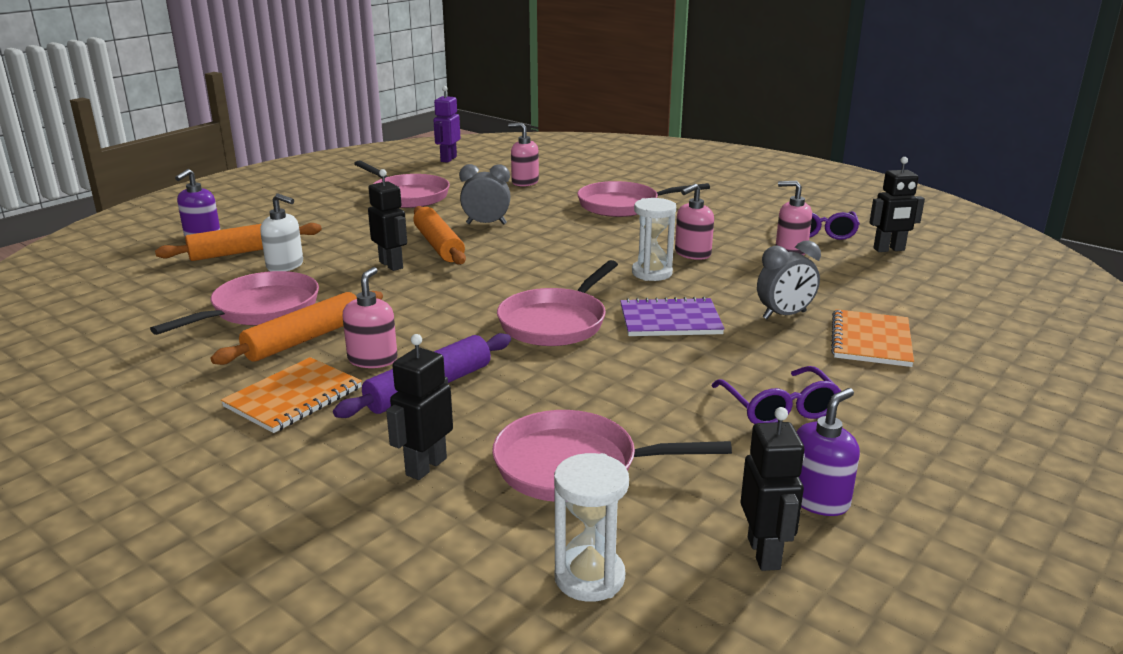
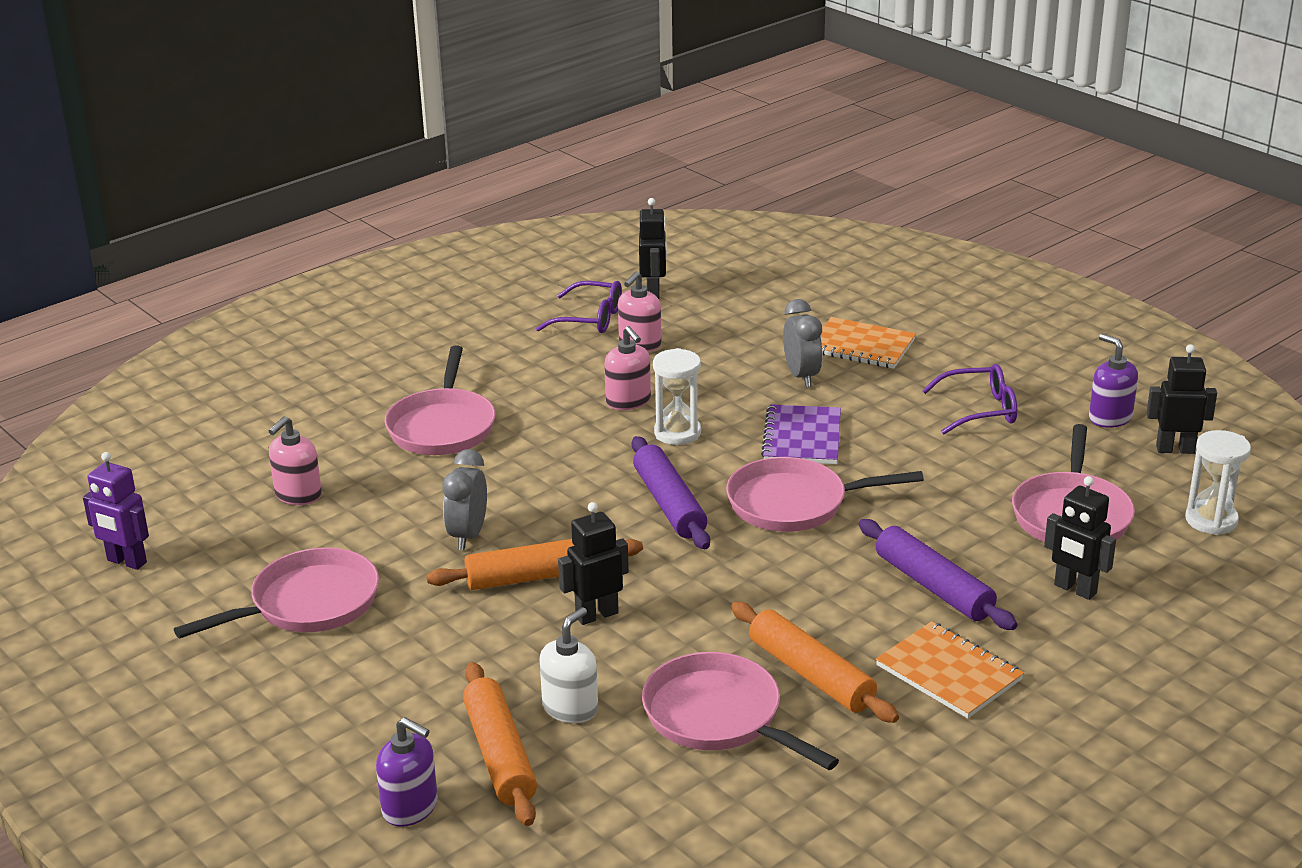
camera: 80 degrees left, 5 degrees up
pink soap dispenser [343,267,398,368] -> none
pink pan [497,260,618,346] -> pink pan turned 135 degrees clockwise [726,457,924,532]
none -> purple rolling pin [632,436,710,549]

